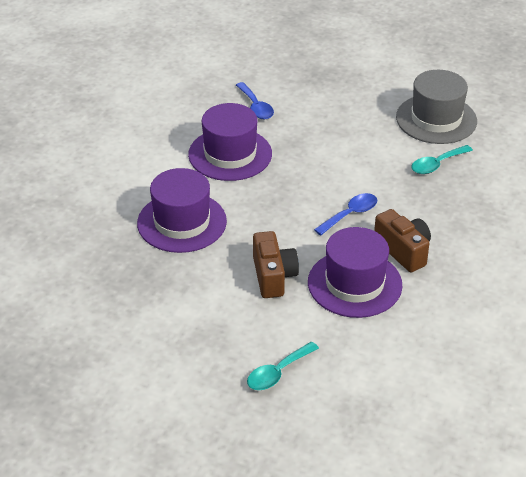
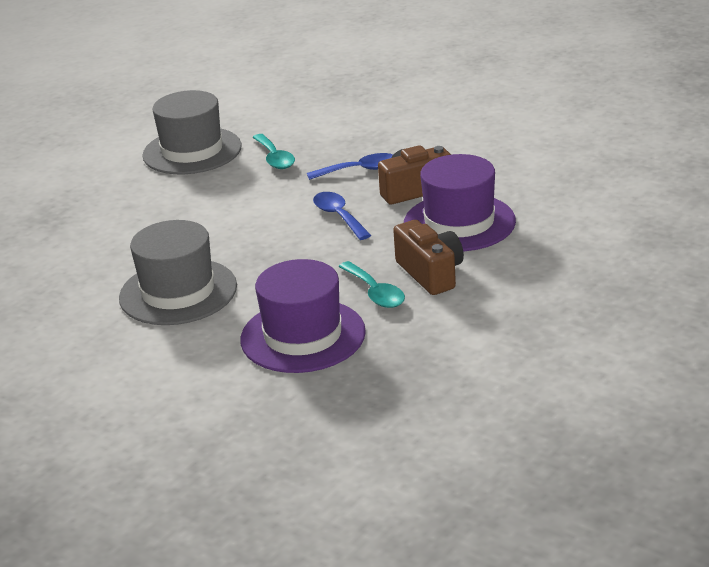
camera: 75 degrees left, 10 degrees down
purple hat [188,103,272,181] -> grey hat [119,220,237,325]
blue spoon [236,82,274,120] -> blue spoon moved to [307,153,393,180]
turquoise spoon [247,342,319,390] -> turquoise spoon moved to [338,261,405,308]
brown camera [253,231,299,298] -> brown camera turned 60 degrees clockwise [393,220,464,295]

